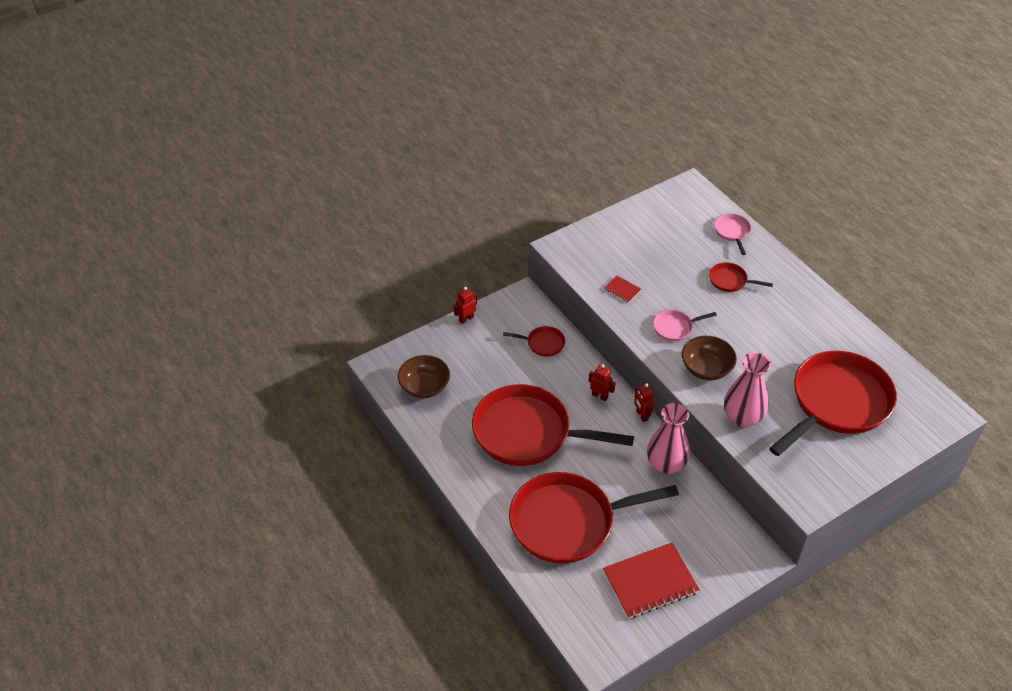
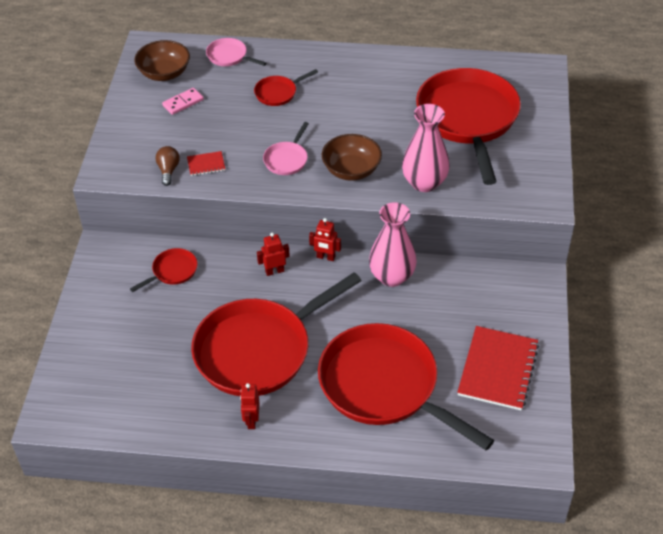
camera: 50 degrees left, 0 degrees up
brown bowl [398,355,450,398] -> brown bowl moved to [134,40,190,81]
red robot [454,287,477,324] -> red robot moved to [240,383,259,429]
red pan [509,472,679,564] -> red pan turned 105 degrees clockwise [318,323,495,451]
none -> brown light bulb [156,146,180,186]
none -> pink domino [162,88,204,115]

